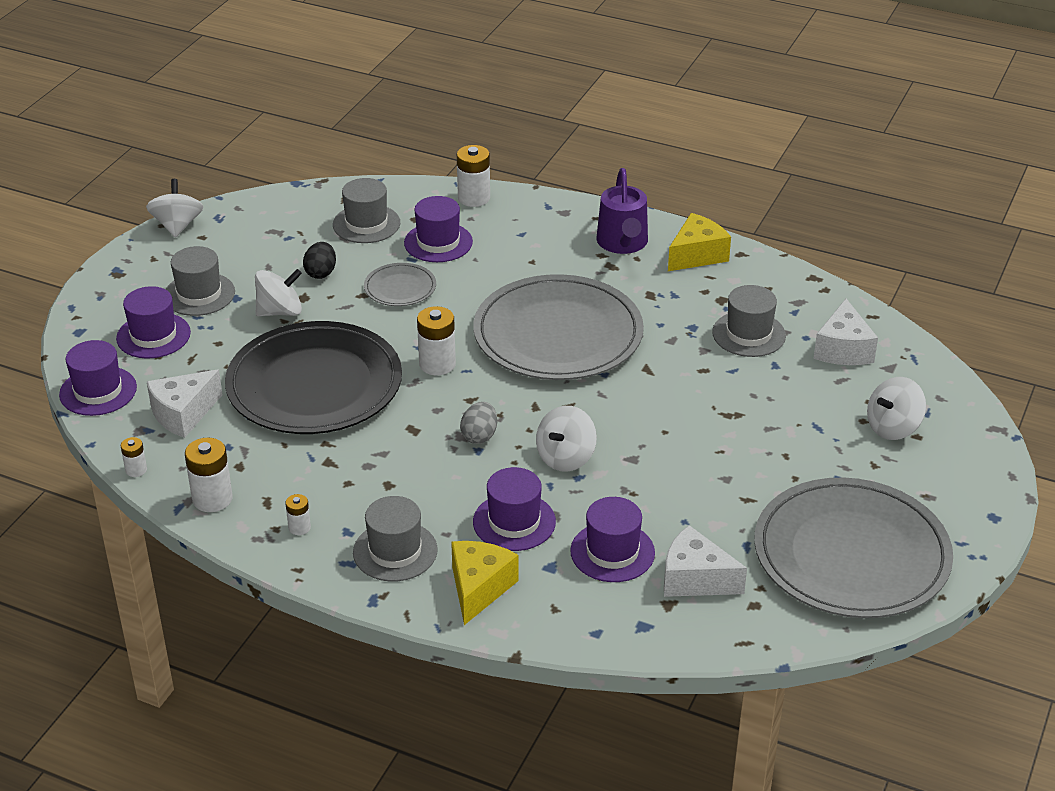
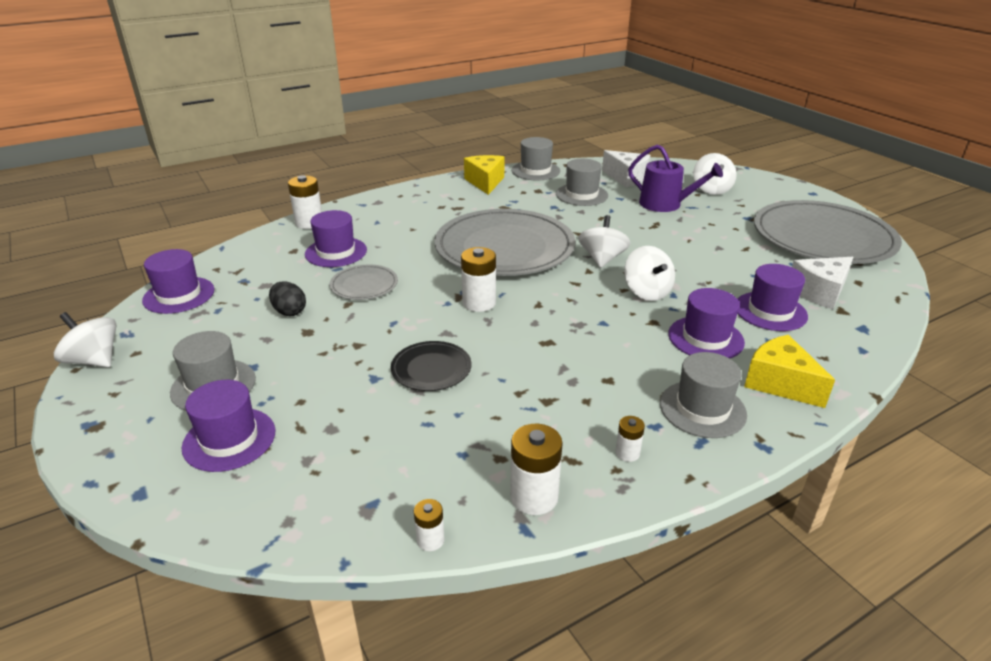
camera: 55 degrees left, 5 degrees down
purple hat [59,340,137,416] -> purple hat moved to [142,249,214,314]
white cheese [147,370,223,438] -> none
black plate [225,321,402,434] -> black plate [391,341,471,391], size x0.44
white spinning top [255,269,302,316] -> white spinning top moved to [578,215,631,268]
grey hat [333,178,400,243] -> grey hat moved to [512,137,560,180]
grey egg [460,402,497,444] -> none
purple watering can [597,168,648,254] -> purple watering can moved to [628,144,723,212]

